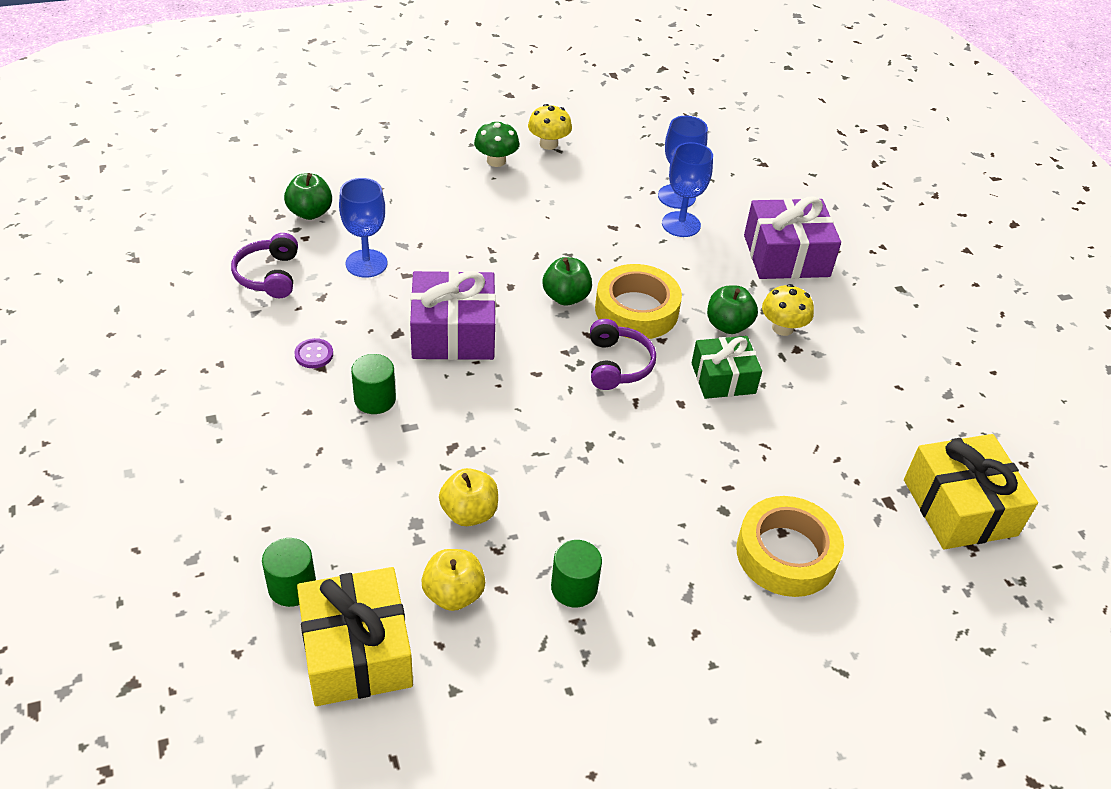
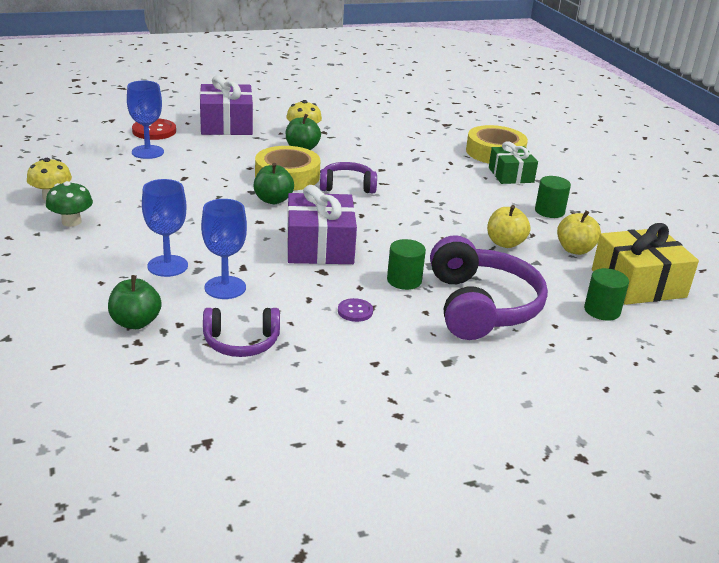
camera: 90 degrees left, 15 degrees down
blue goblet [662,142,713,237] -> blue goblet moved to [142,179,188,277]
green gift [692,336,762,399] -> green gift moved to [489,141,538,184]
yellow gift [904,434,1038,549] -> none
none -> red button [132,119,176,140]
none -> purple headphones [430,235,548,340]

